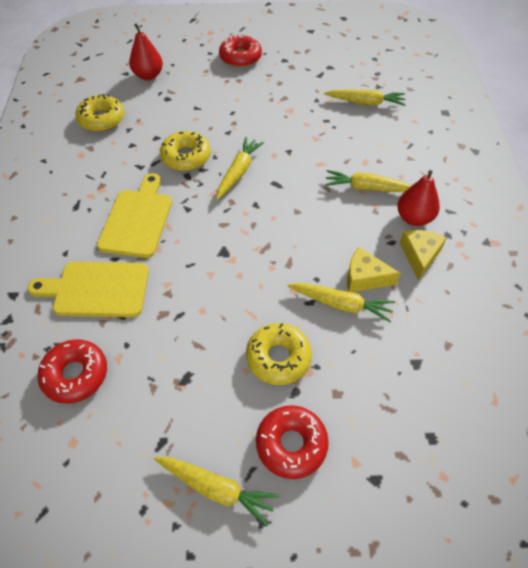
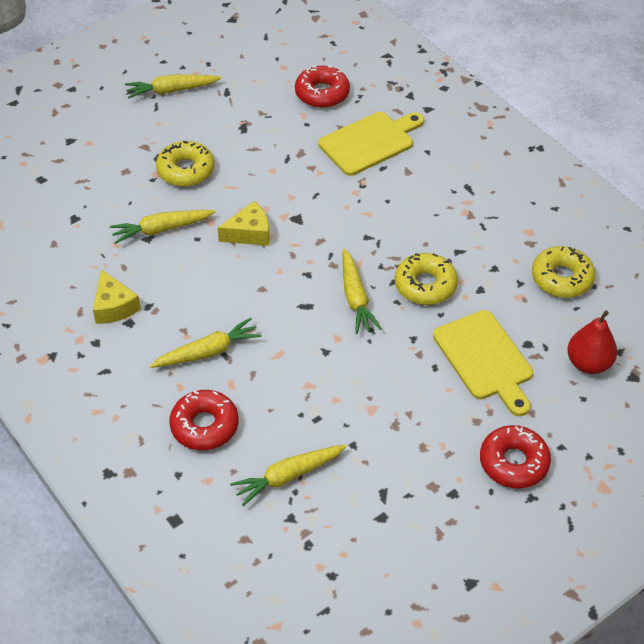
camera: 145 degrees right, 5 degrees down
yellow cutting board [97,173,172,258] -> yellow cutting board moved to [433,310,533,416]
red donut [256,405,329,479] -> red donut moved to [169,390,239,450]
yellow cheese [347,247,401,292] -> yellow cheese moved to [218,201,270,246]
red pear [397,170,440,226] -> none

